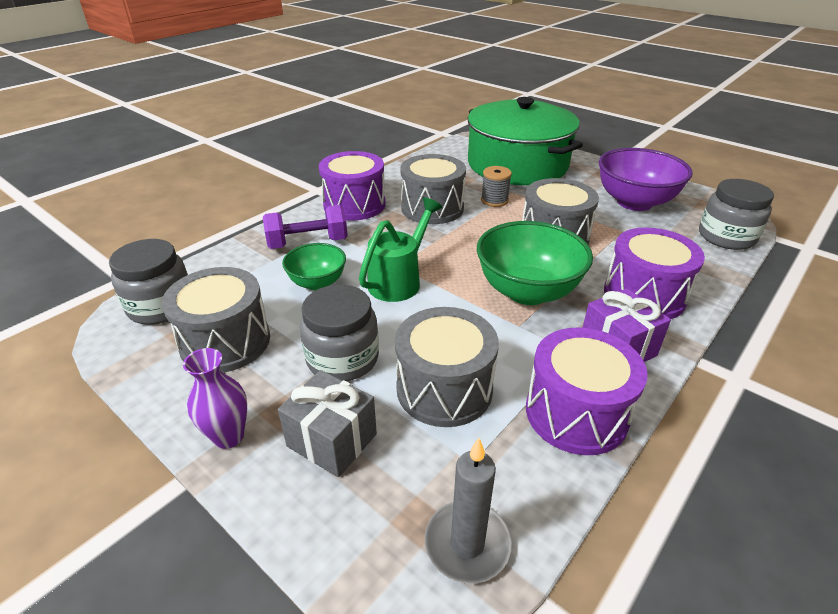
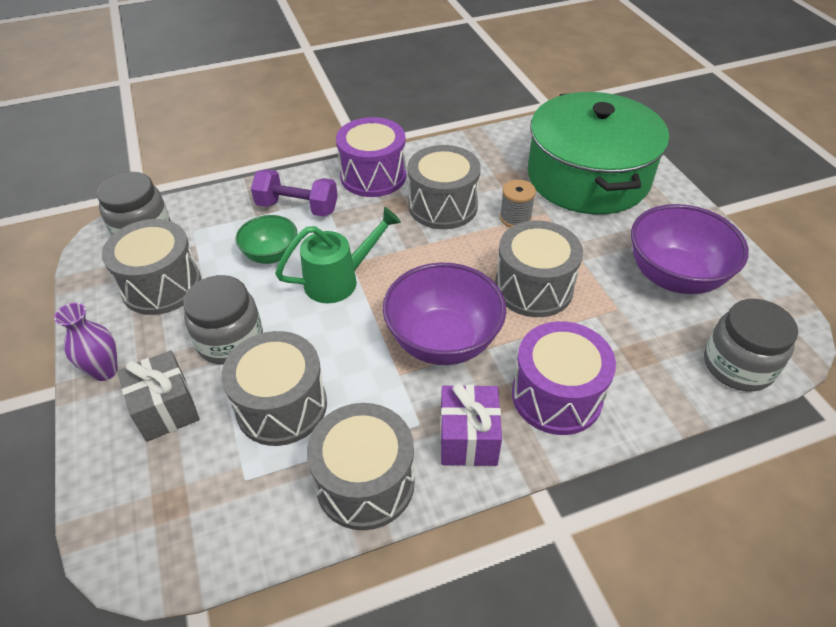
camera: 30 degrees right, 10 degrees up
grey candle [425,438,512,584] -> none
green bowl [477,221,593,305] -> purple bowl [383,263,506,365]
purple drum [526,328,648,455] -> grey drum [307,403,415,530]

